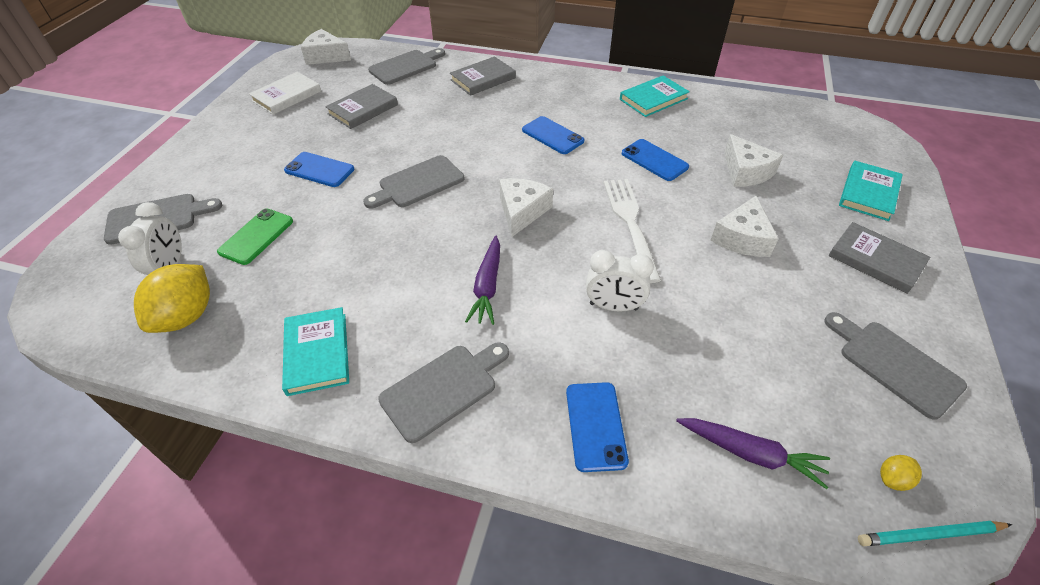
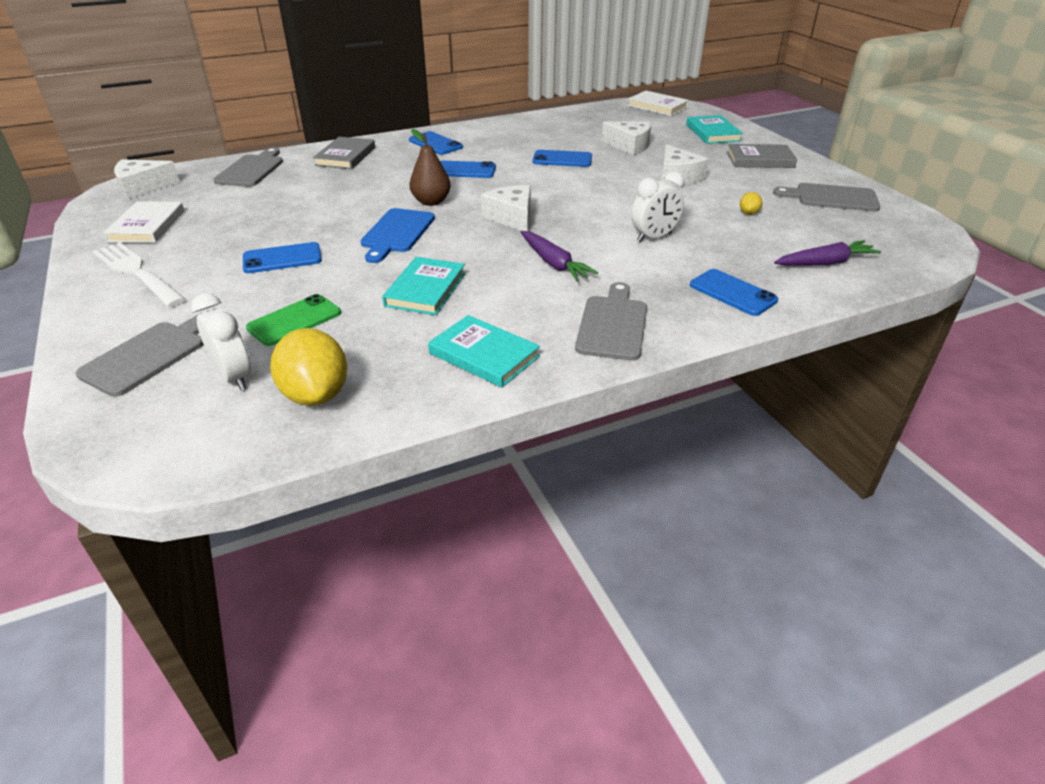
camera: 40 degrees left, 10 degrees down
green phone [217,209,293,265] -> green phone turned 60 degrees clockwise [246,294,341,346]
grey book [325,84,398,129] -> none
grey cutting board [363,155,464,209] -> blue cutting board [361,208,435,263]
white fork [604,179,661,283] -> white fork moved to [92,242,186,307]
turquoise book [620,75,690,117] -> turquoise book moved to [382,257,465,315]
turquoise pencil [858,521,1012,546] -> none
yellow lemon [880,455,922,491] -> yellow lemon moved to [740,192,762,215]
none -> brown pear [409,129,451,206]
none -> blue phone [409,131,463,155]
none -> white book [628,91,689,116]

